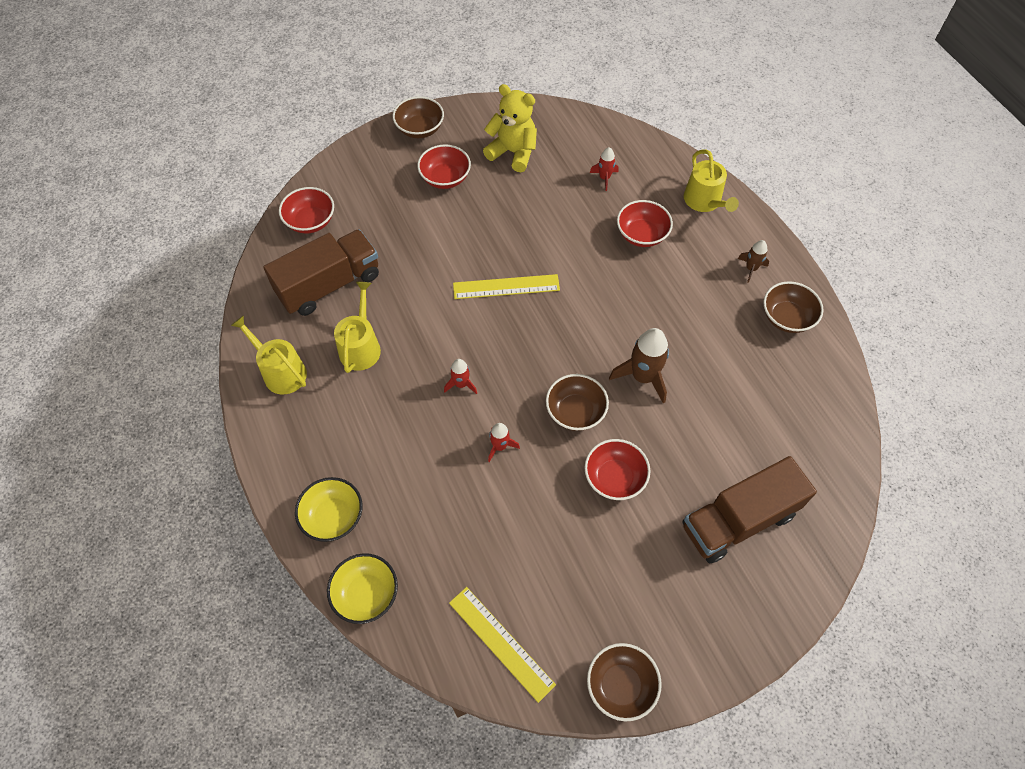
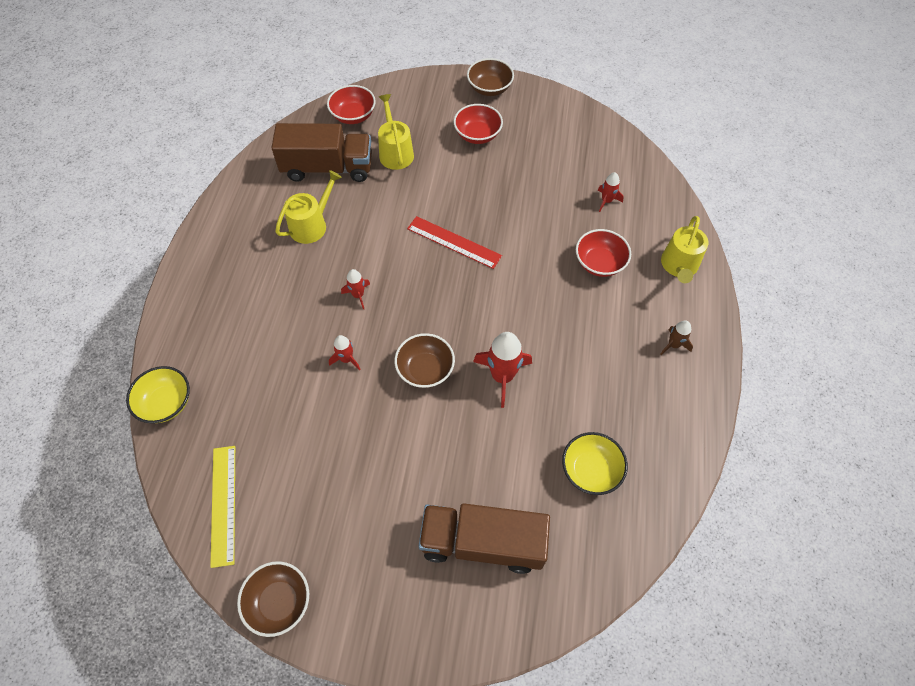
camera: 35 degrees right, 0 degrees up
yellow watering can [231,316,307,395] -> yellow watering can moved to [378,94,414,170]
yellow bowl [295,477,362,542] -> yellow bowl moved to [562,432,628,495]
yellow ruler [453,274,560,299] -> red ruler [407,216,502,269]
yellow teddy bear [483,84,537,172] -> none
red bowl [585,439,650,500] -> none
brown rocket [609,328,669,403] -> red rocket [473,332,532,408]
brown bowl [763,281,824,333] -> none

